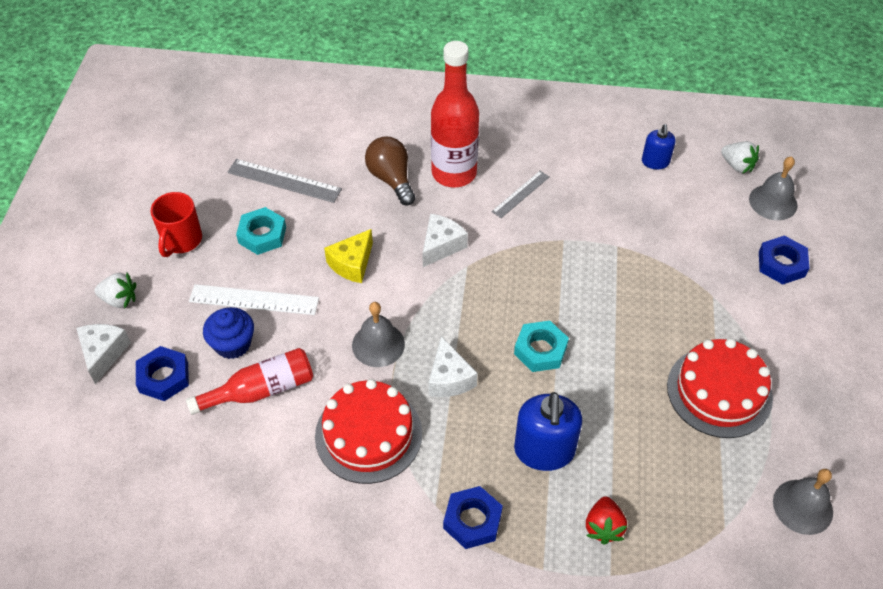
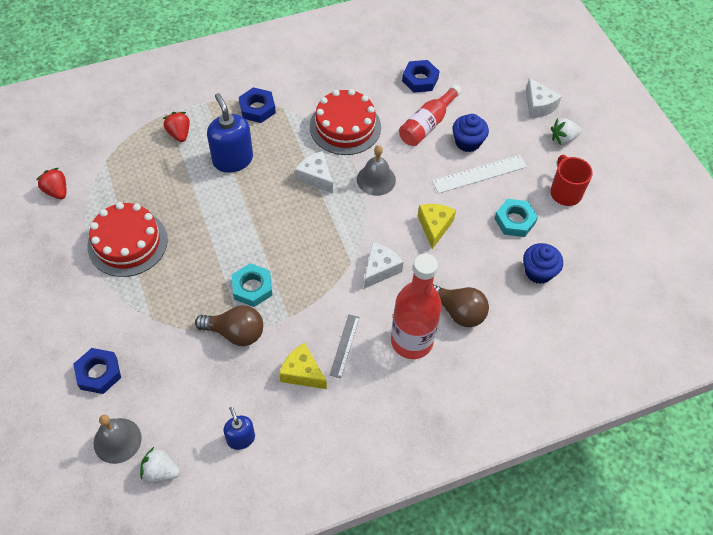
camera: 150 degrees right, 5 degrees up
blue nut [136,346,189,401] -> blue nut moved to [402,60,440,93]
grey ruler [227,159,342,203] -> blue cupcake [523,243,563,284]
white cheese [422,214,468,267] -> white cheese turned 150 degrees counterclockwise [364,242,404,289]
turquoise nut [514,321,569,372] -> turquoise nut moved to [232,263,272,307]
grey bell [773,469,833,535] -> red strawberry [36,168,66,199]
none -> brown light bulb [195,305,263,346]
none -> yellow cheese [279,343,327,389]

